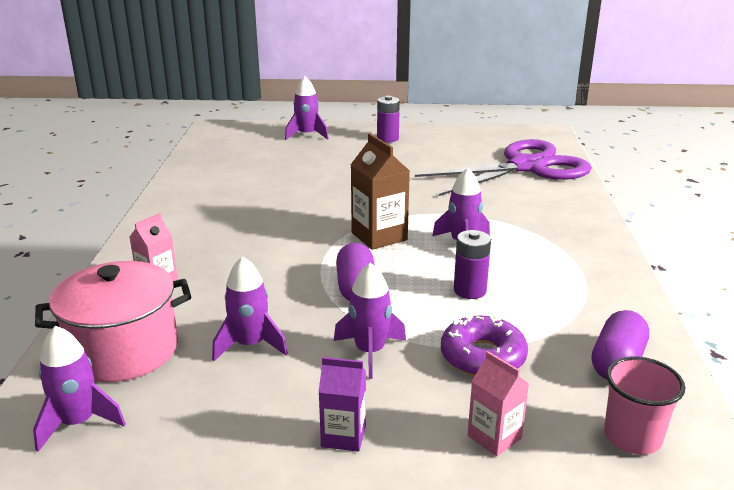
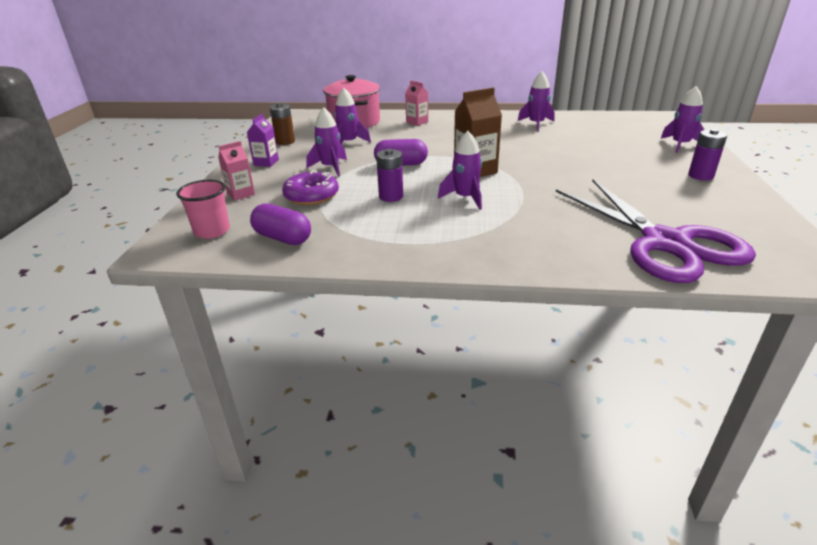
camera: 95 degrees right, 5 degrees up
purple rocket [33,326,126,452] -> purple rocket moved to [518,71,554,131]
none -> brown battery [270,103,295,145]

